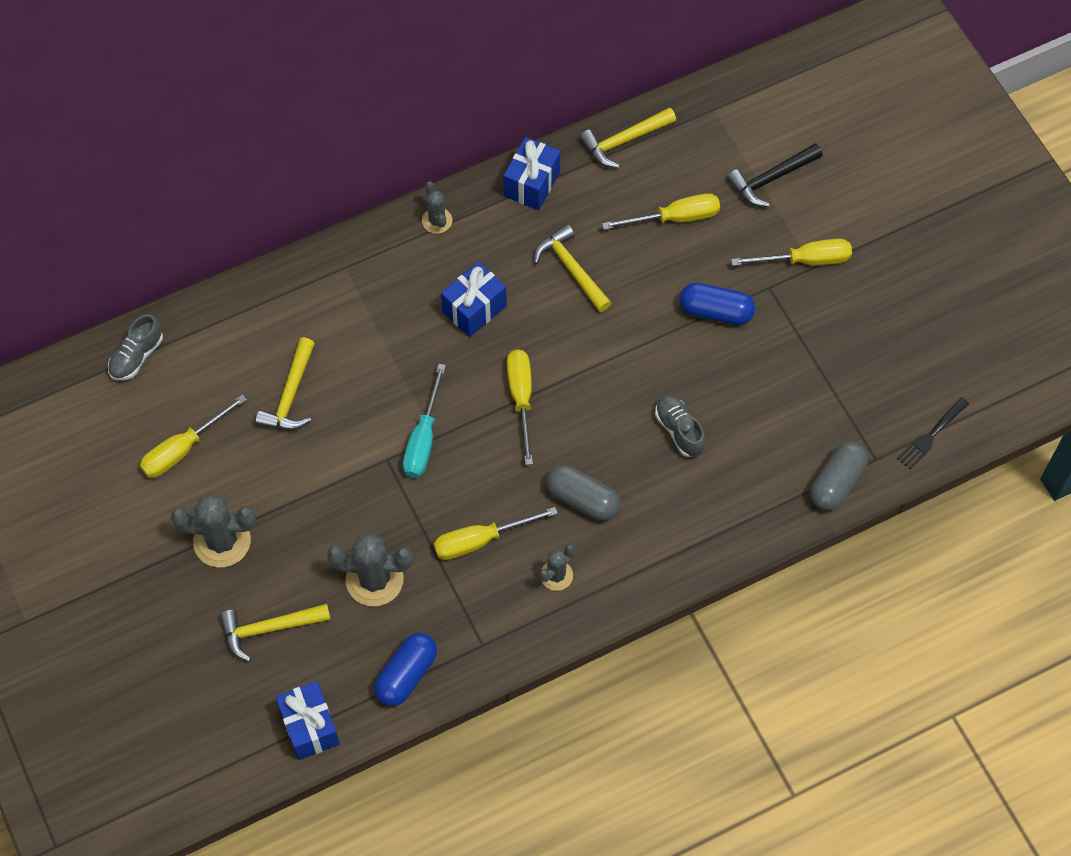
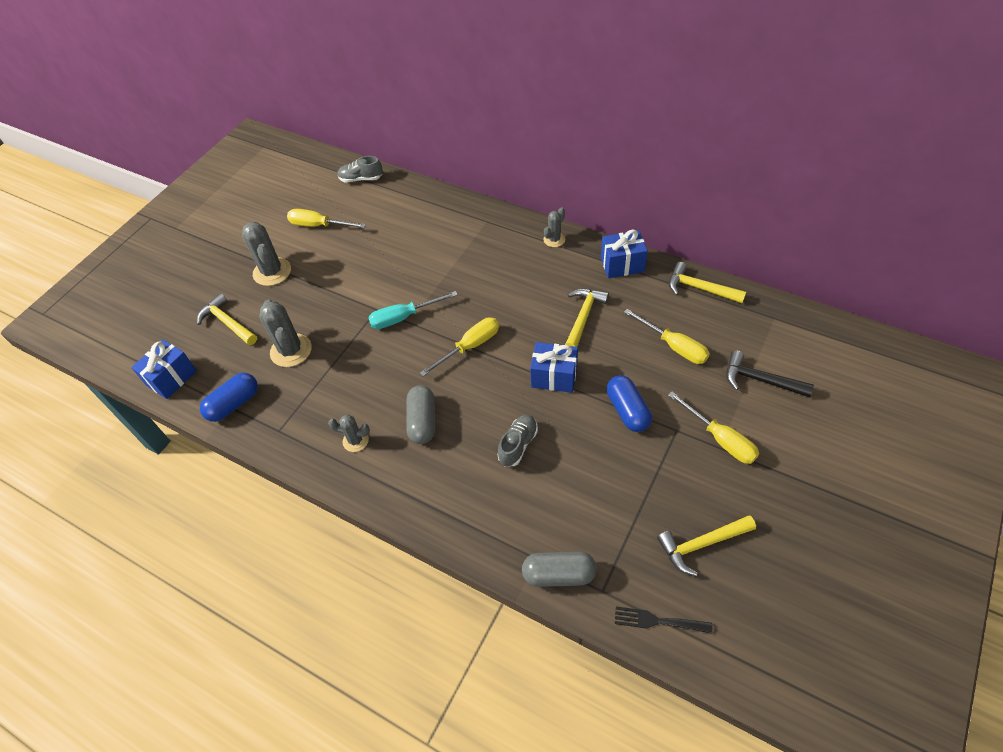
camera: 60 degrees right, 10 degrees down
yellow hammer [255,337,315,431] -> yellow hammer moved to [657,515,756,576]
blue capsule [374,633,437,706] -> blue capsule turned 45 degrees counterclockwise [200,373,258,422]
yellow screwdriver [434,507,558,560] -> none
blue gift [441,262,507,337] -> blue gift moved to [530,342,578,393]

